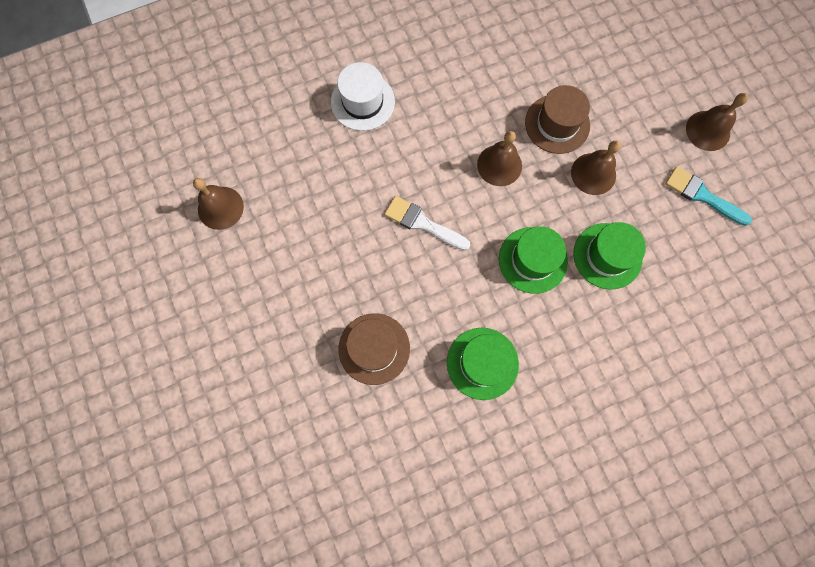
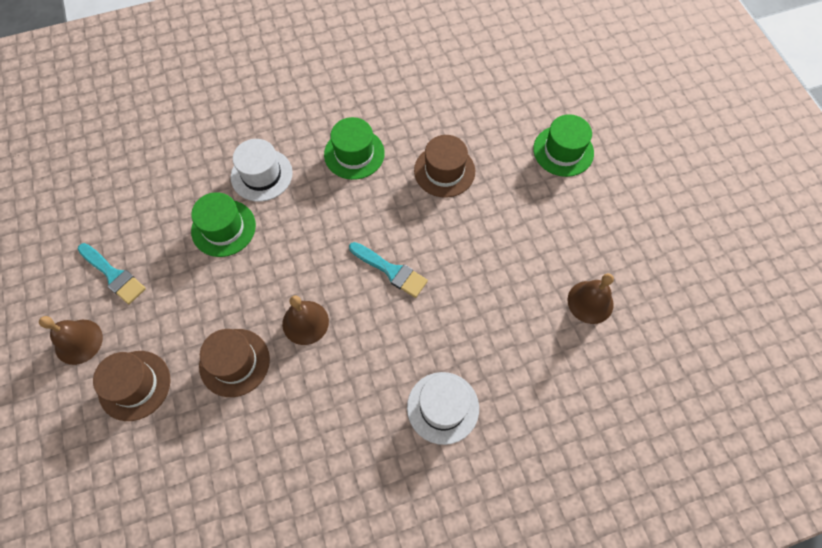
camera: 175 degrees left, 10 degrees down
white brush [385,196,470,251] -> turquoise brush [349,242,428,298]
green hat [499,226,568,294] -> green hat moved to [533,114,594,177]
brown bell [571,140,621,195] -> none
none -> brown hat [93,351,170,421]
none -> white hat [231,139,293,202]

